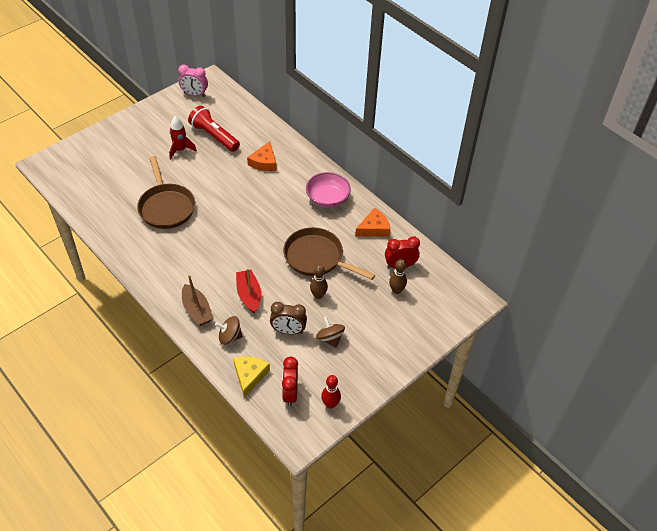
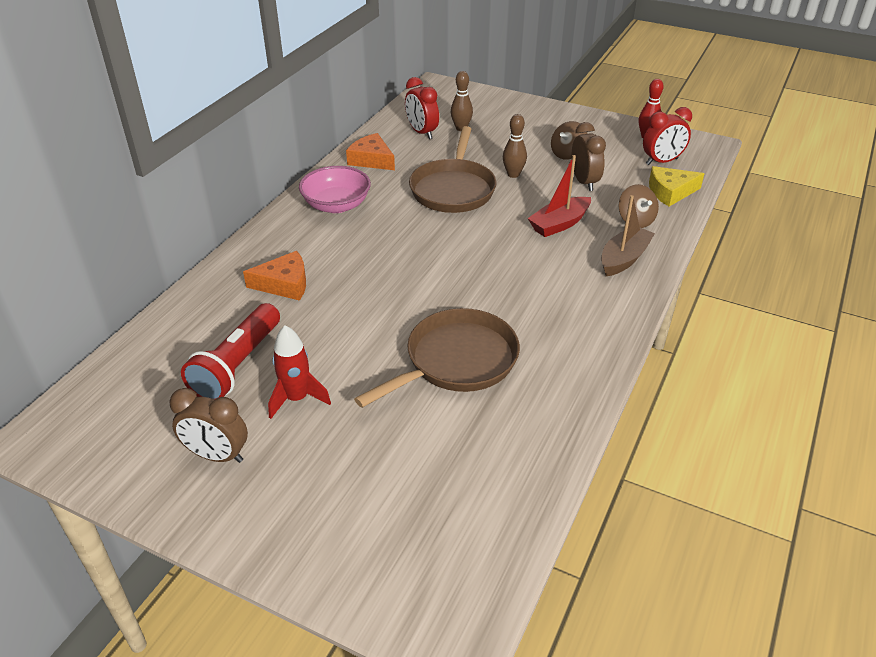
camera: 110 degrees left, 10 degrees down
pink clock [178,65,208,97] -> none
none -> brown clock [169,388,248,463]

